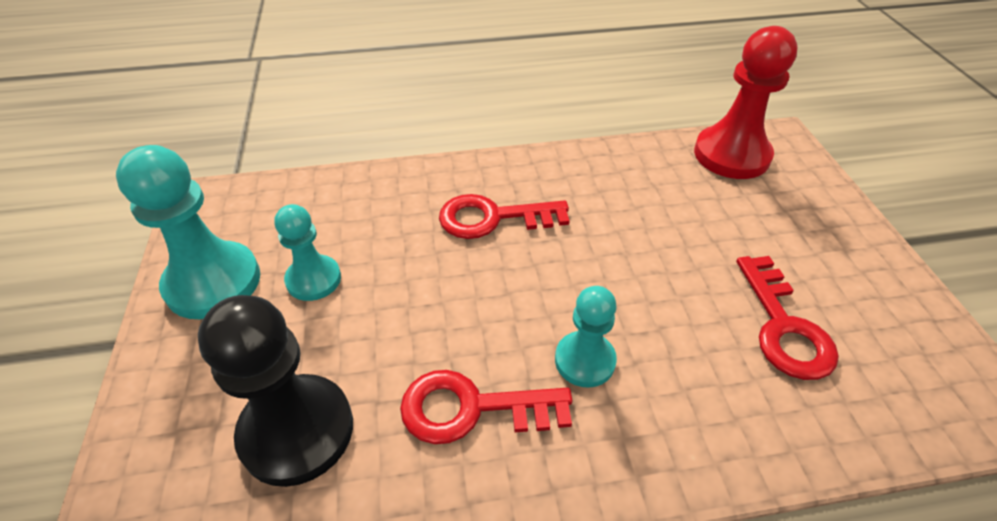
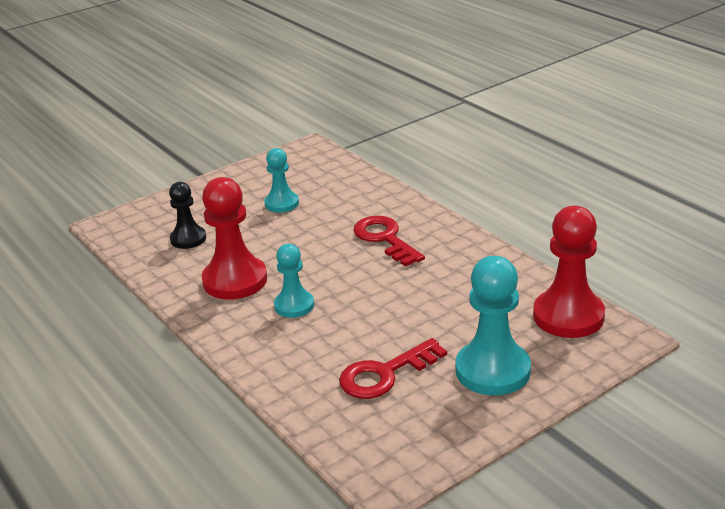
camera: 65 degrees right, 15 degrees down
turquoise pawn [116,145,260,319] -> turquoise pawn moved to [456,256,531,395]
black pawn [198,295,353,487] -> black pawn [169,182,206,249], size x0.59
red key [400,370,573,444] -> red pawn [202,177,267,300]

